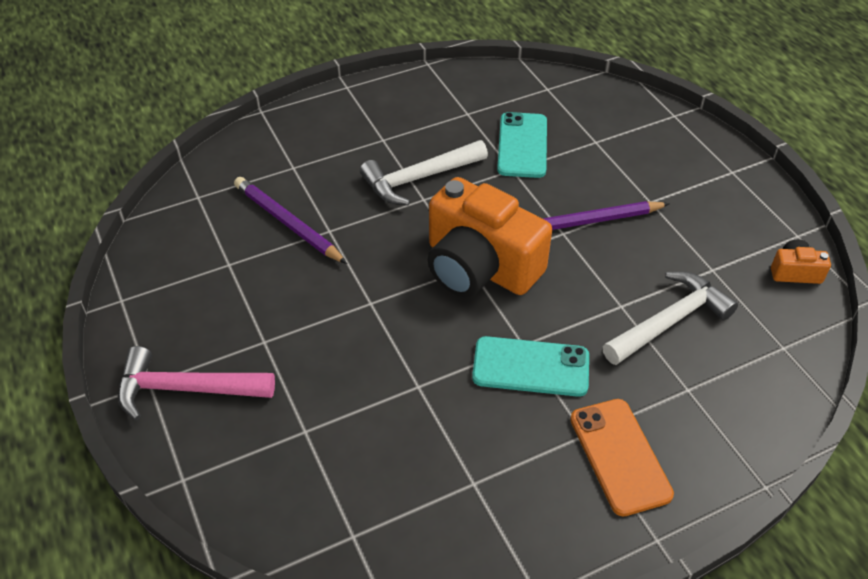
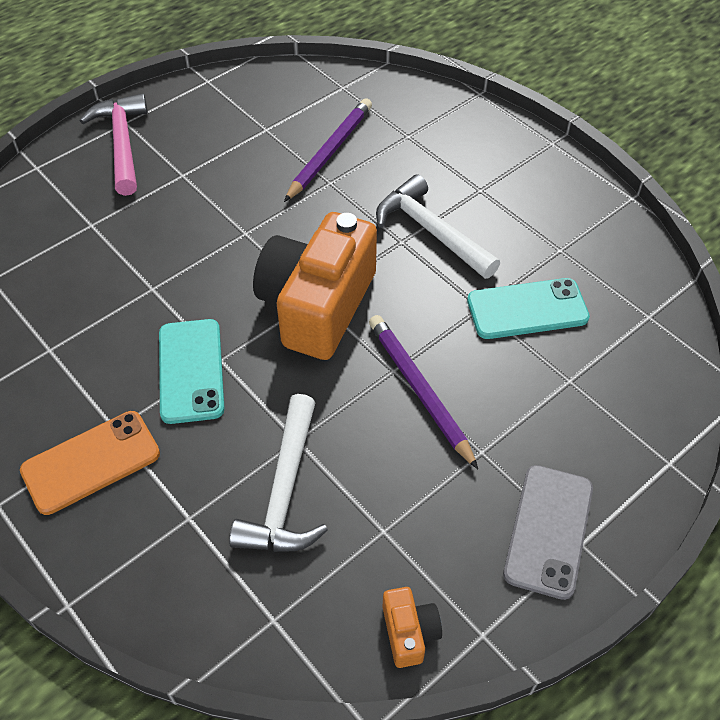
camera: 75 degrees right, 5 degrees up
white hammer [602,271,738,365] -> white hammer turned 60 degrees clockwise [229,394,328,552]
none -> grey phone [503,465,593,600]

